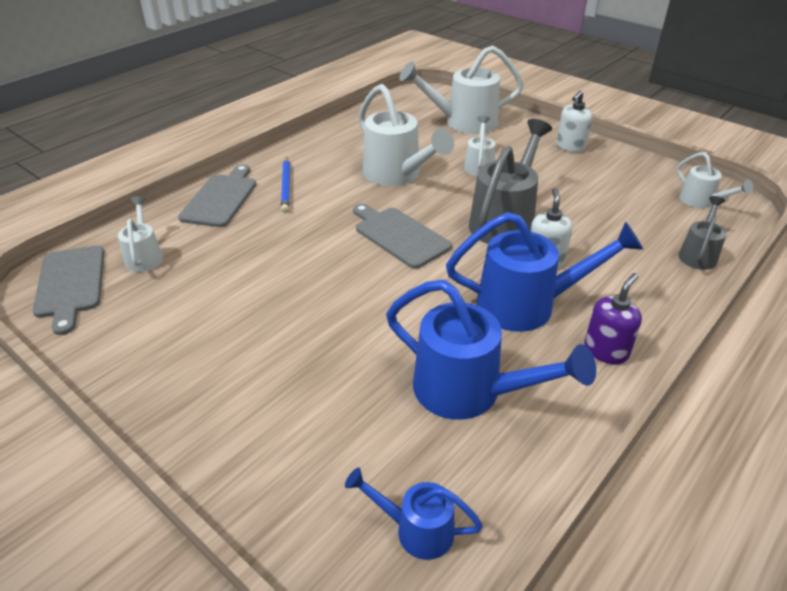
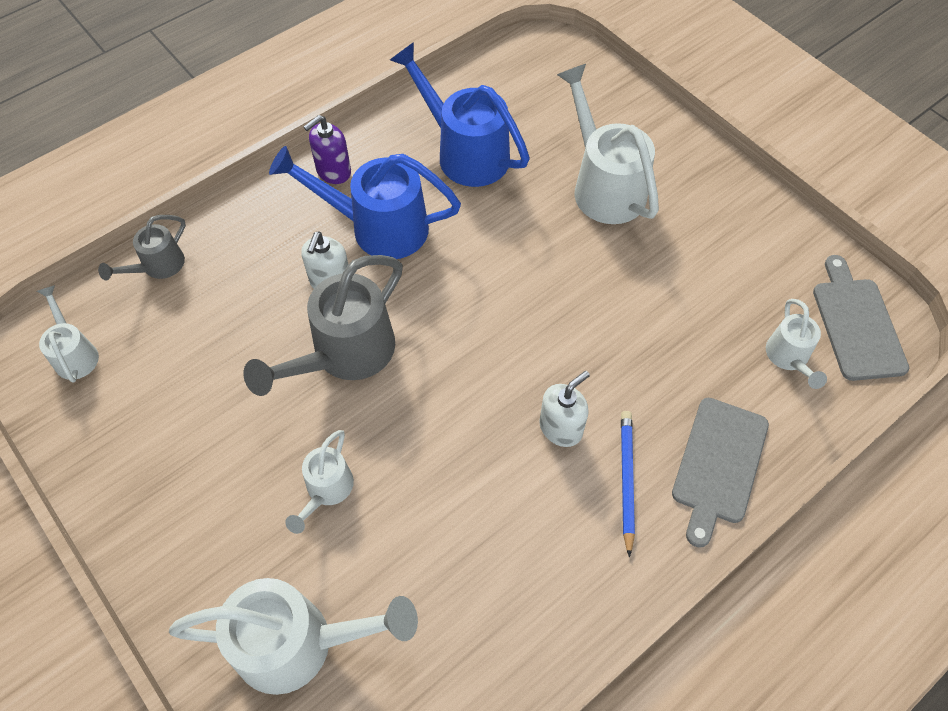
camera: 170 degrees left, 20 degrees up
blue watering can [345,468,483,560] -> none
grey cutting board [353,204,452,269] -> none
white watering can [358,84,454,186] -> white watering can moved to [557,64,659,224]
white soap dispenser [556,90,592,152] -> white soap dispenser moved to [539,371,590,447]

